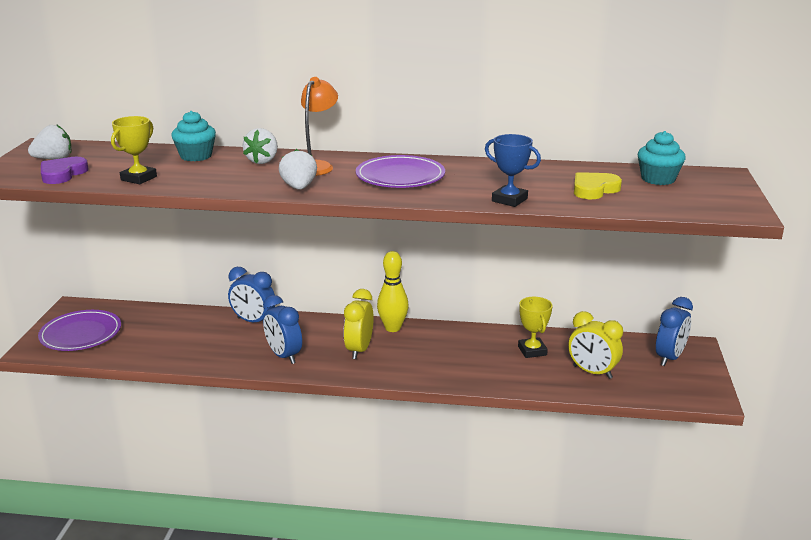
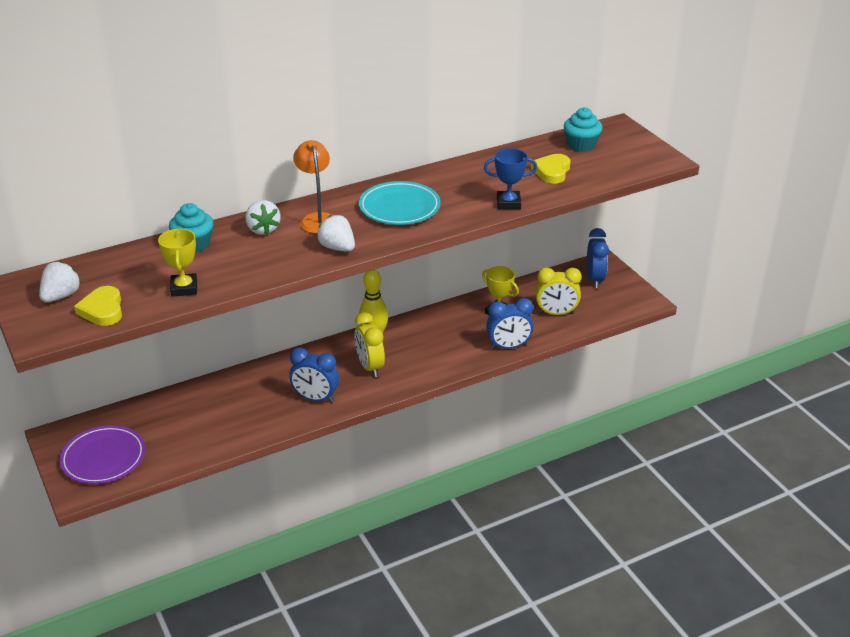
camera: 35 degrees left, 10 degrees up
purple heart [41,157,89,184] -> yellow heart [74,286,122,326]
blue clock [228,267,275,322] -> blue clock moved to [486,298,534,349]
purple plate [356,155,445,188] -> turquoise plate [359,181,441,225]

